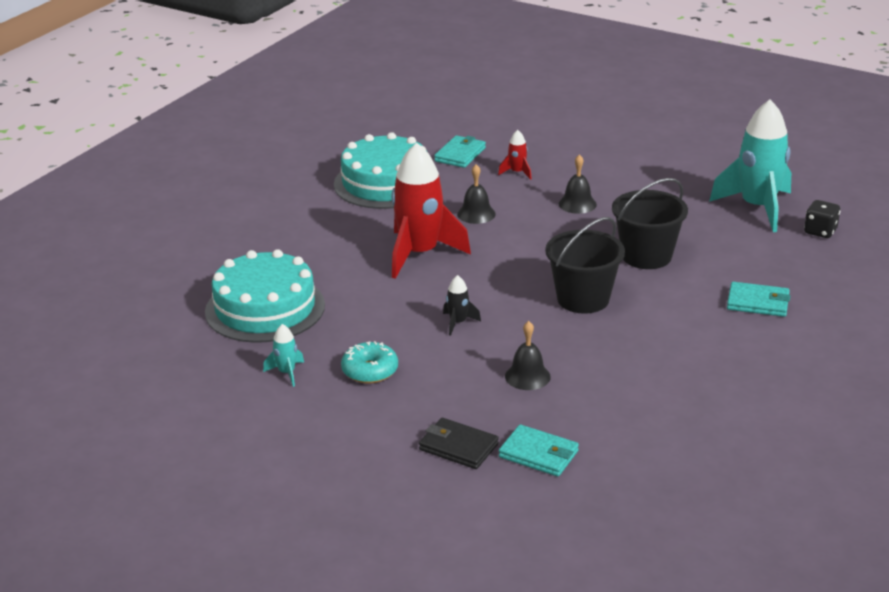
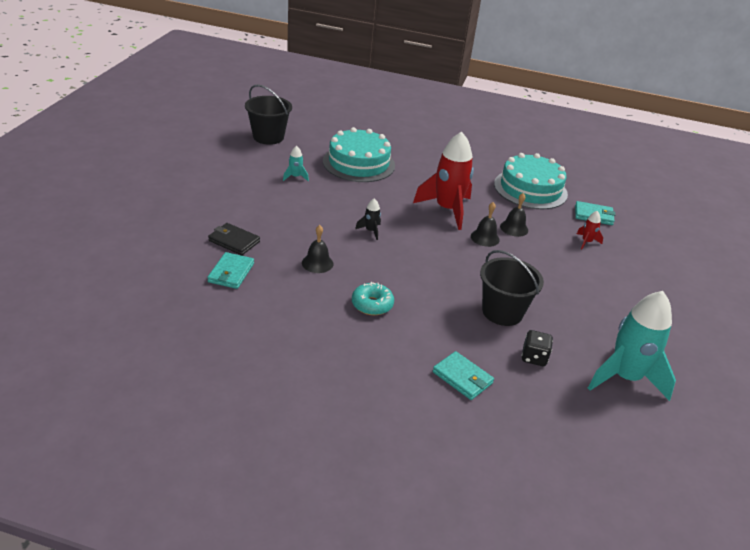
camera: 70 degrees right, 5 degrees up
turquoise donut [341,341,398,383] -> turquoise donut moved to [352,282,394,315]
black wallet [419,418,499,469] -> black wallet turned 75 degrees counterclockwise [208,223,260,255]
black bucket [545,217,625,314] -> black bucket moved to [245,84,292,145]
black bell [559,154,597,214] -> black bell moved to [471,202,500,247]
turquoise wallet [727,282,790,317] -> turquoise wallet turned 45 degrees counterclockwise [433,351,494,400]
black dice [804,200,840,238] -> black dice moved to [521,330,553,366]

